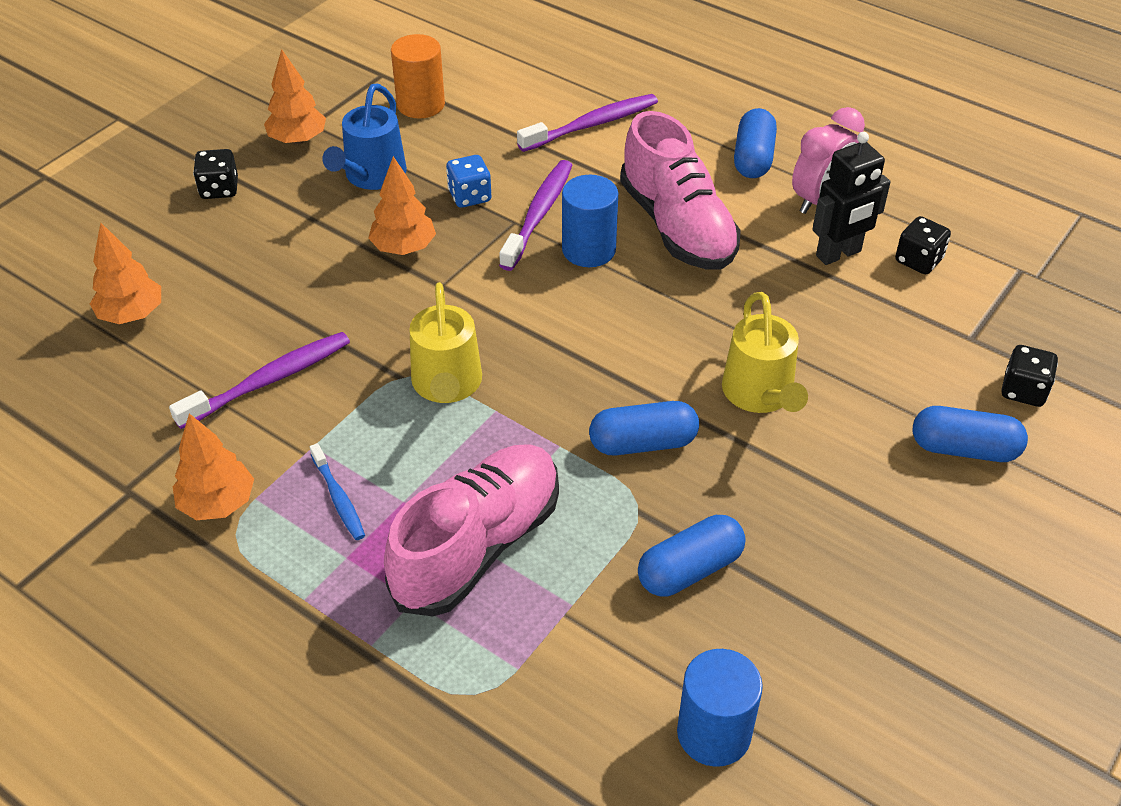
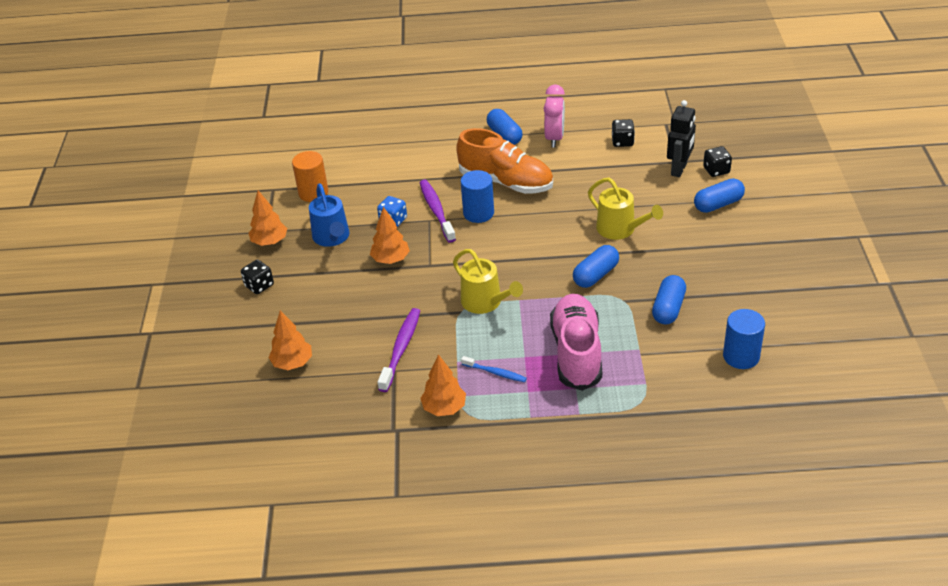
camera: 35 degrees left, 5 degrees down
purple toothbrush [517,94,658,152] -> none
pink shoe [620,111,741,270] -> orange shoe [456,128,553,194]
black robot [812,132,891,265] -> black robot moved to [667,100,696,177]

